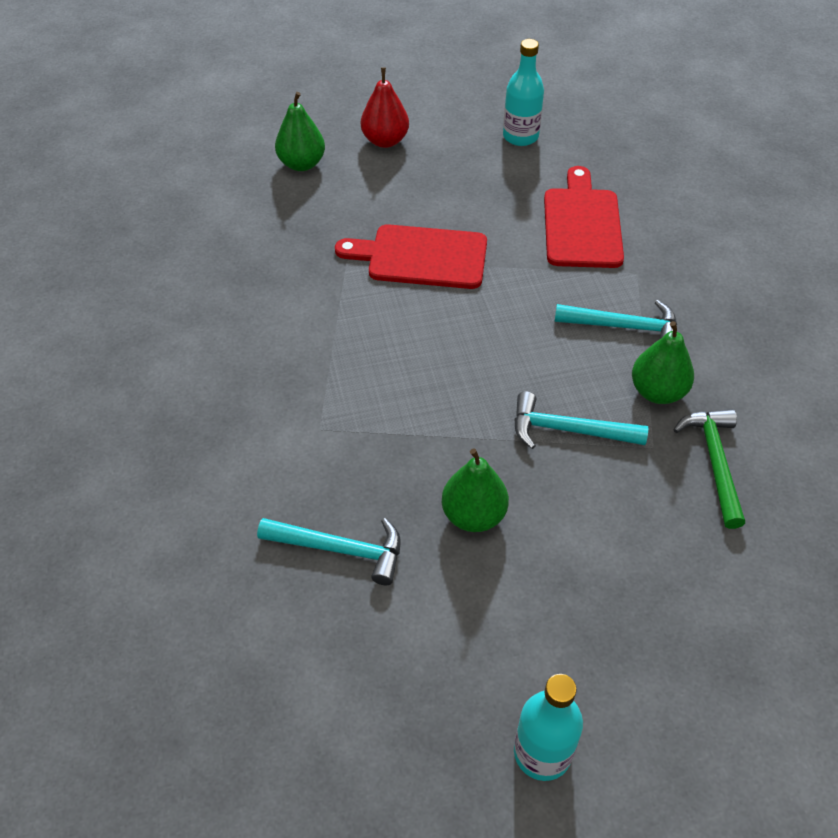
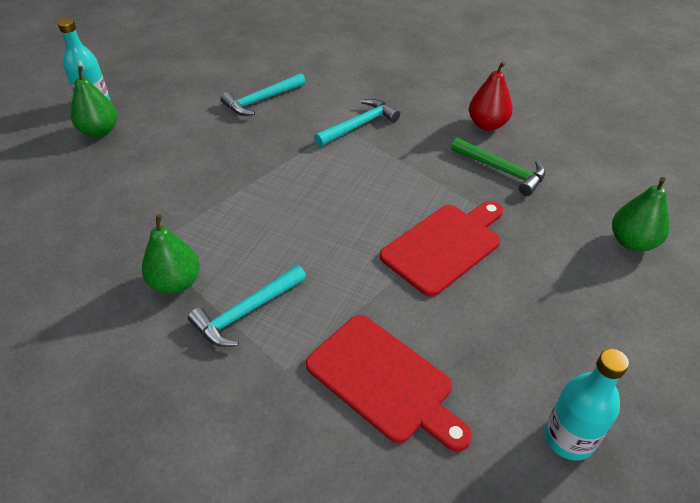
camera: 130 degrees right, 5 degrees down
red pear [361,67,409,148] -> red pear moved to [469,61,513,131]
green pear [442,448,509,532] -> green pear moved to [71,66,117,138]
turquoise hammer [514,391,648,449] -> turquoise hammer moved to [314,99,400,147]
green hammer [673,409,745,529] -> green hammer moved to [451,138,545,196]

